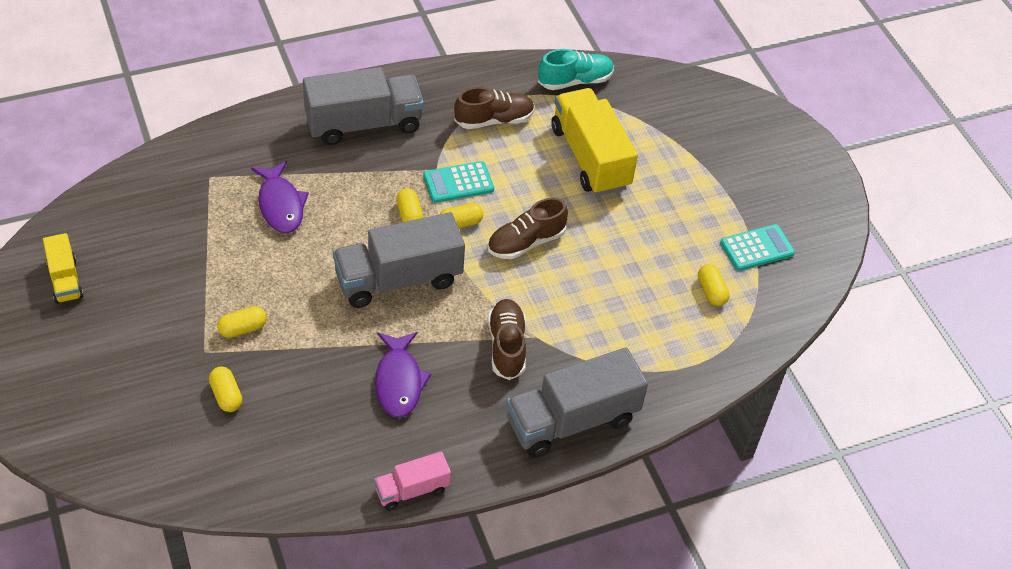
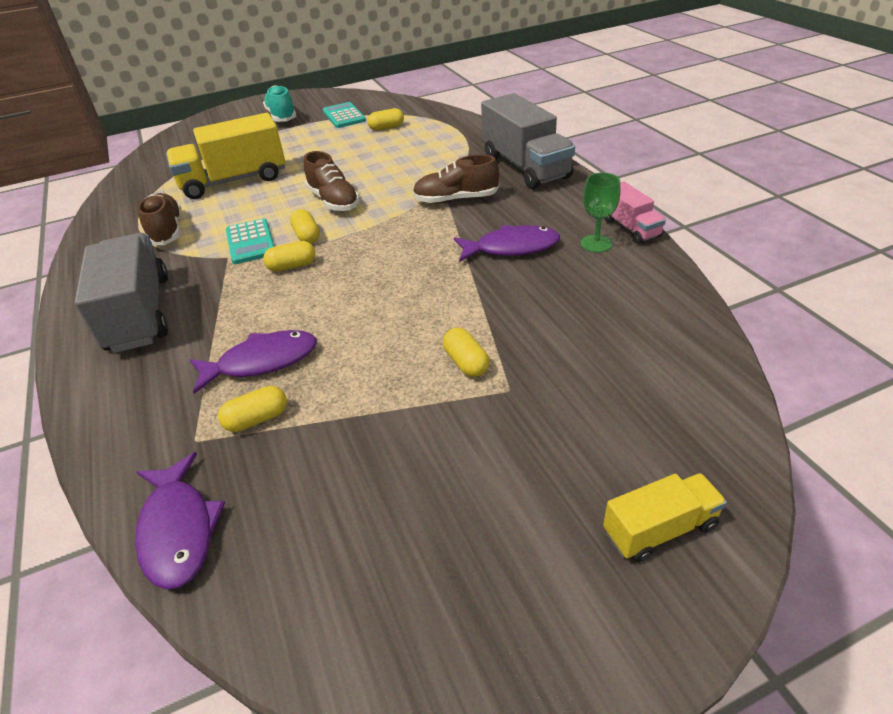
camera: 85 degrees left, 10 degrees down
yellow truck [43,233,84,304] -> yellow truck moved to [603,473,727,562]
yellow capsule [209,367,242,412] -> yellow capsule moved to [218,386,287,432]
grey truck [333,212,465,308] -> none
turquoise shoe [538,49,614,90] -> turquoise shoe moved to [263,85,296,122]
none -> purple fish [135,452,225,590]
none -> green goblet [581,173,620,252]

